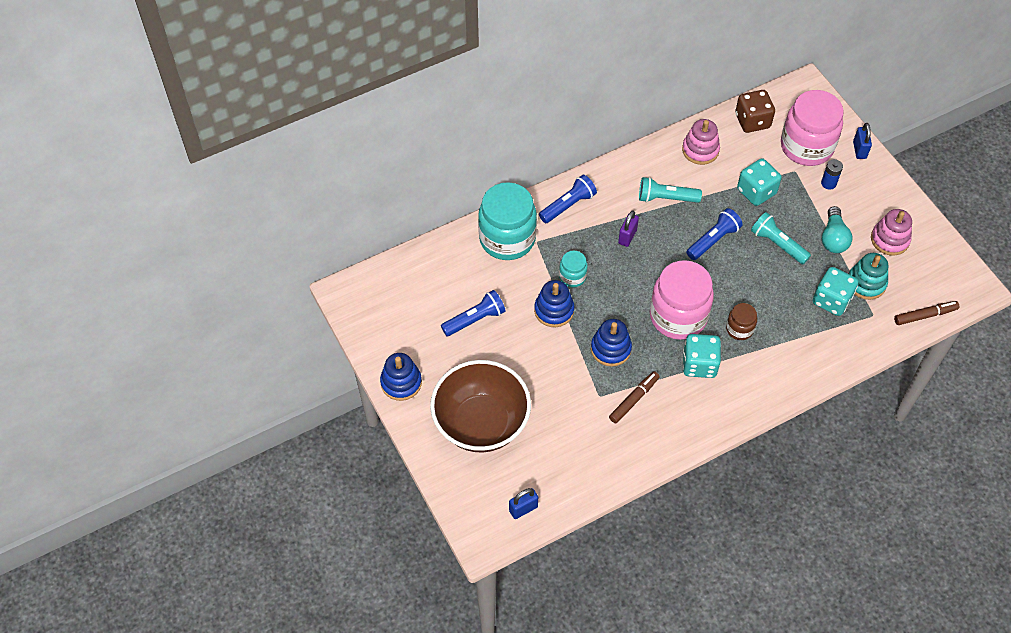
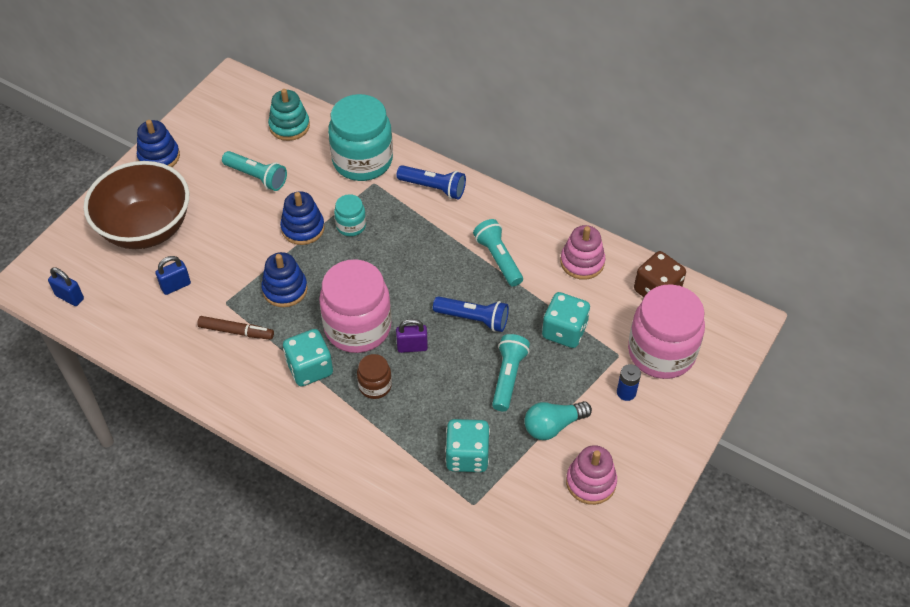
camera: 60 degrees right, 5 degrees down
blue flashlight [441,290,506,336] -> turquoise flashlight [222,151,287,191]
purple padlock [618,211,639,247] -> purple padlock moved to [396,319,428,353]
turquoise stacking toy [849,253,888,300] -> turquoise stacking toy moved to [268,89,310,141]
blue padlock [853,123,872,159] -> blue padlock moved to [155,256,191,295]
brown marker [894,301,959,325] -> none

